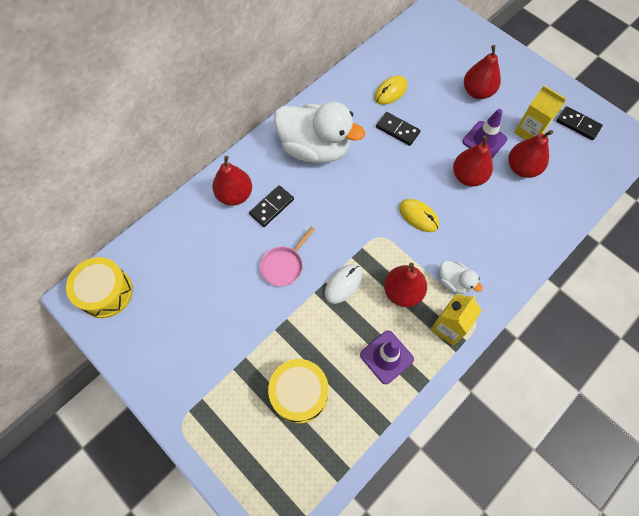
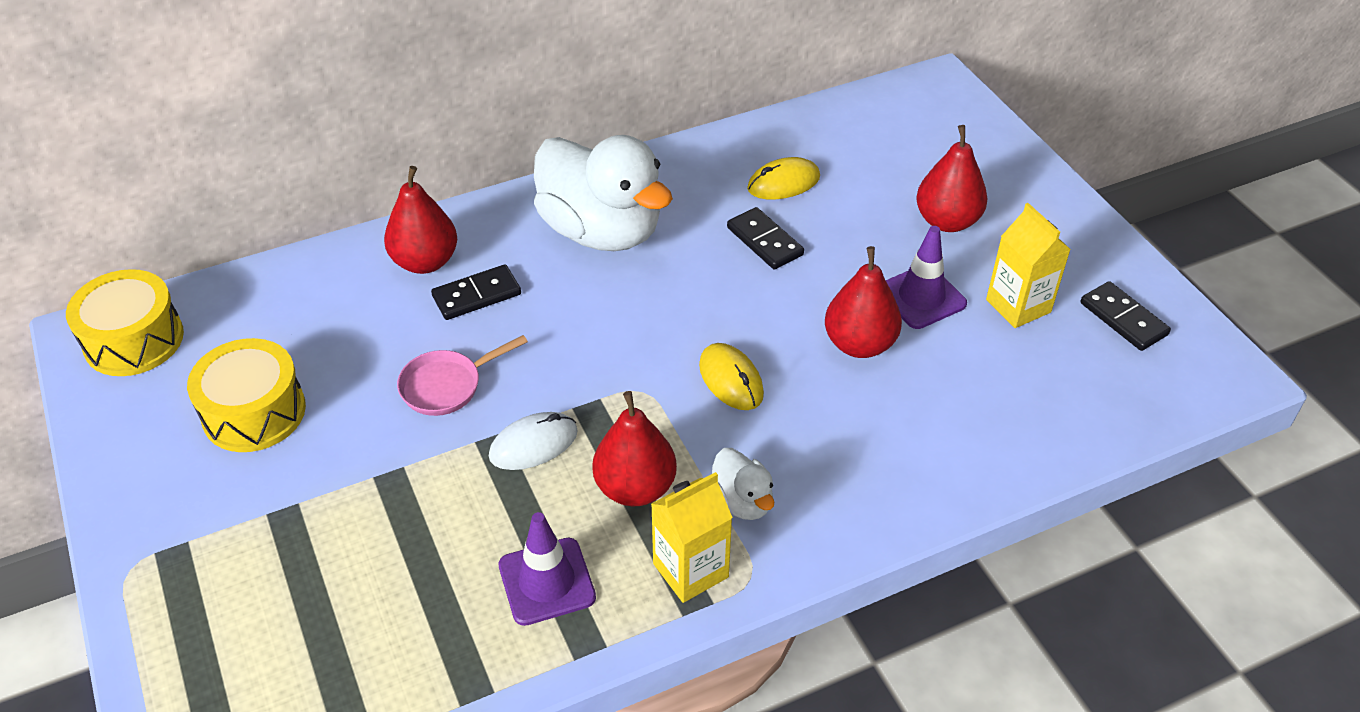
camera: 20 degrees right, 20 degrees down
yellow drum [268,359,329,423] -> yellow drum moved to [187,338,306,452]
red pear [508,130,553,178] -> none

